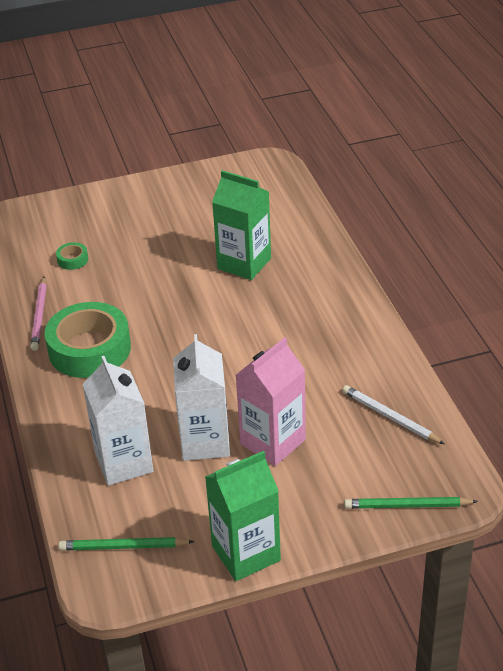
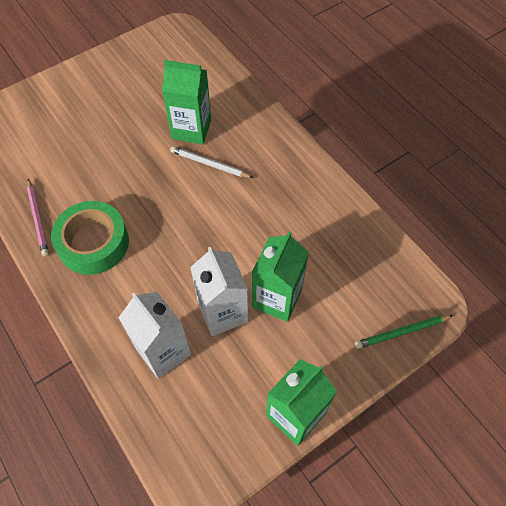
camera: 20 degrees left, 20 degrees up
green tape [56,242,88,270] -> none
green pencil [58,537,194,550] -> none
pink carton [236,337,306,466] -> green carton [252,231,309,322]
white pencil [342,385,444,444] -> white pencil moved to [170,146,253,178]

